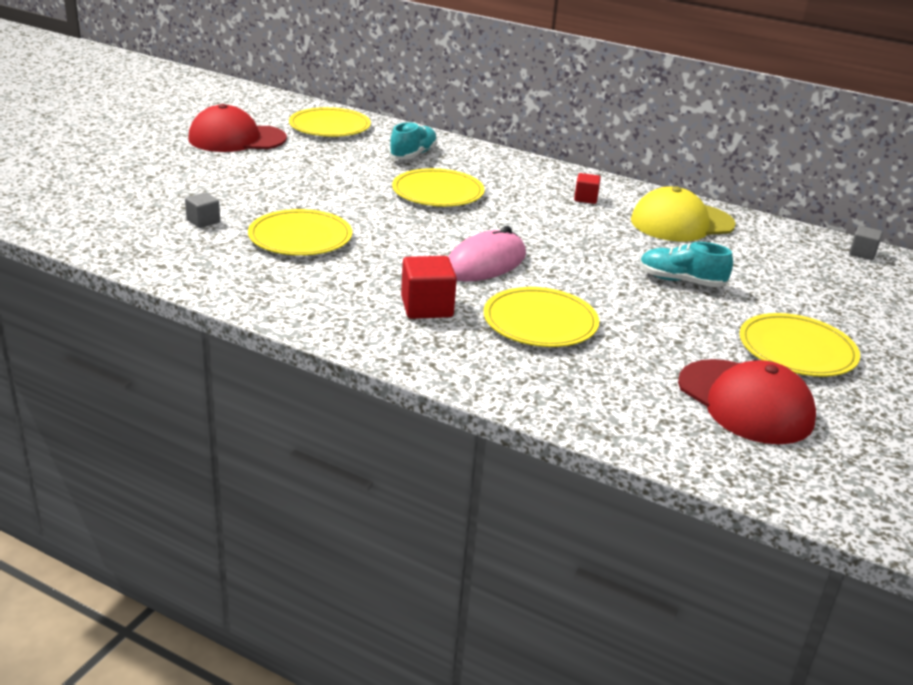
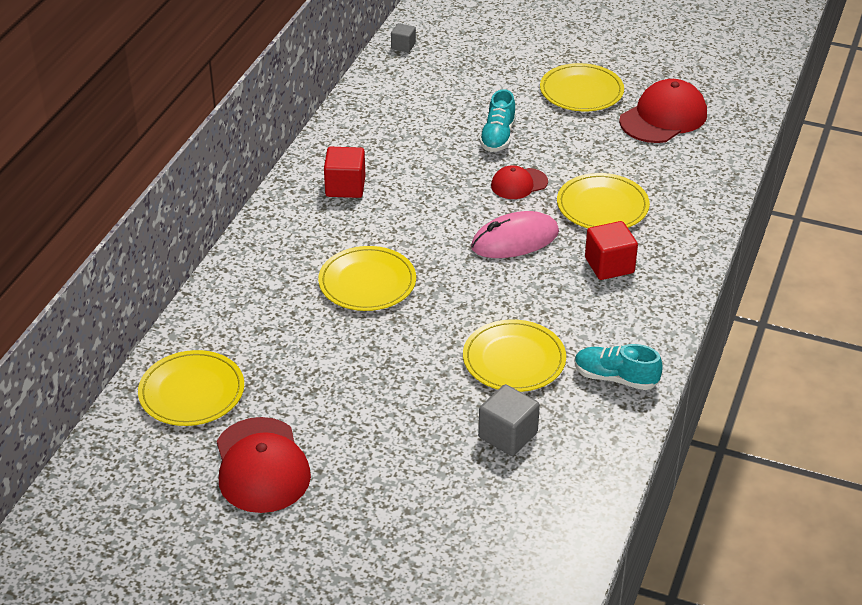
camera: 95 degrees left, 10 degrees up
grey cube [185,192,220,228] -> grey cube [478,384,540,456], size x1.66
turquoise shoe [389,122,437,160] -> turquoise shoe moved to [575,344,662,390]
pink mouse [448,226,526,281] -> pink mouse turned 60 degrees counterclockwise [471,211,559,258]
red cube [574,173,601,204] -> red cube [324,147,365,198], size x1.66
yellow cap [631,186,736,242] -> none
none -> red cap [491,165,548,199]

